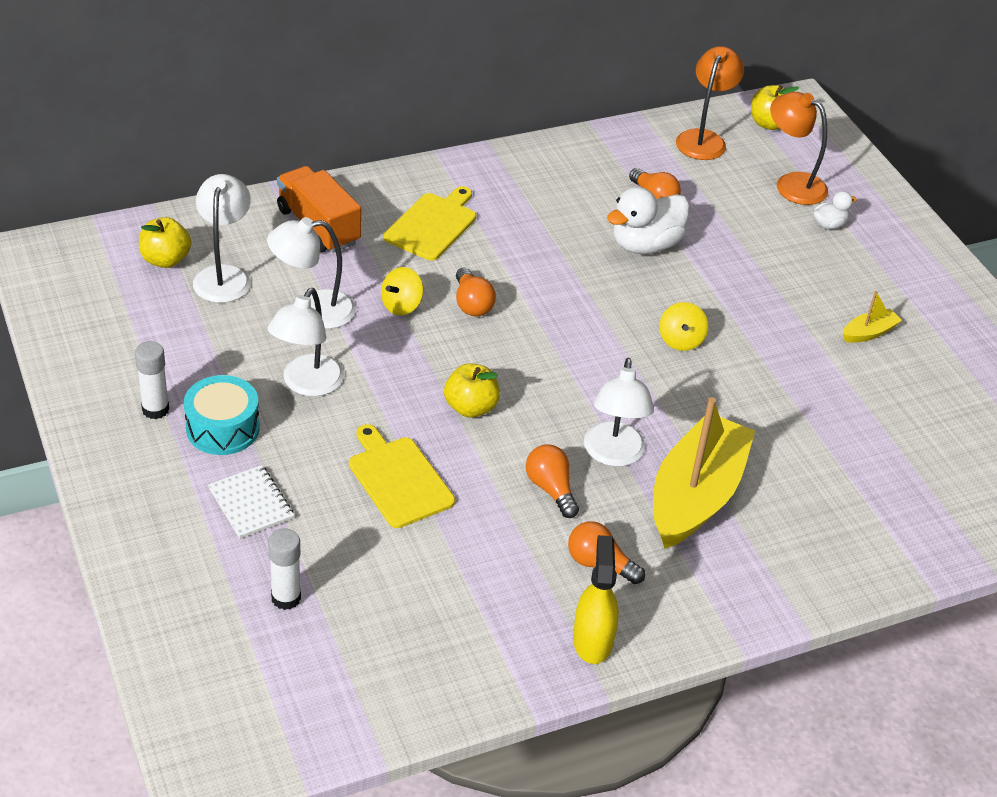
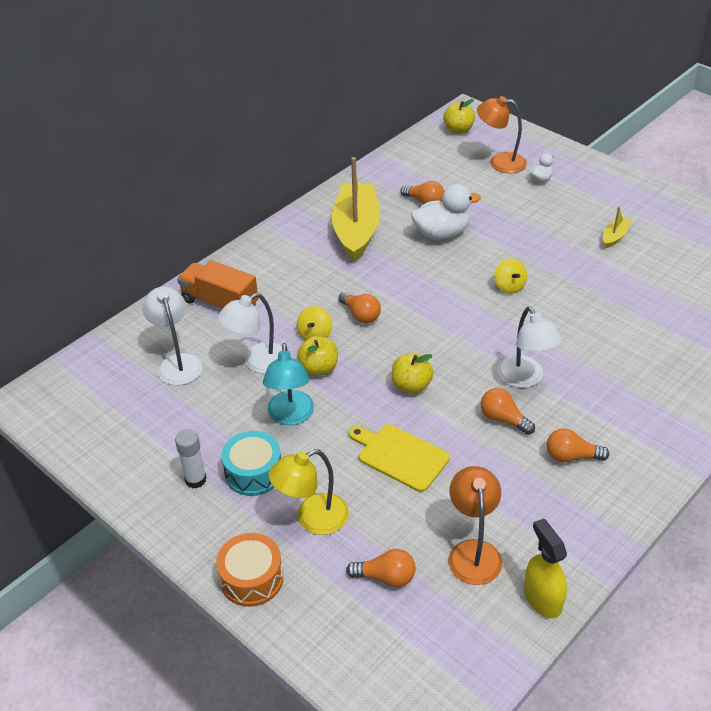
camera: 20 degrees left, 0 degrees up
yellow apple [139,217,191,268] -> yellow apple moved to [297,336,338,376]
white notebook [208,465,294,539] -> yellow lamp [268,449,349,535]
white lamp [268,288,344,397] -> turquoise lamp [263,343,314,425]
white glue stick [268,529,301,610] -> orange light bulb [346,549,416,587]
yellow cutting board [384,186,476,261] -> none
yellow spray bottle [573,535,619,664] -> yellow spray bottle moved to [524,518,567,618]
white duck [607,187,689,254] -> white duck turned 135 degrees counterclockwise [411,184,481,240]
yellow boat [653,397,755,549] -> yellow boat moved to [332,157,380,262]
orange lamp [676,46,744,160] -> orange lamp moved to [449,466,502,585]
none -> orange drum [216,533,283,607]

